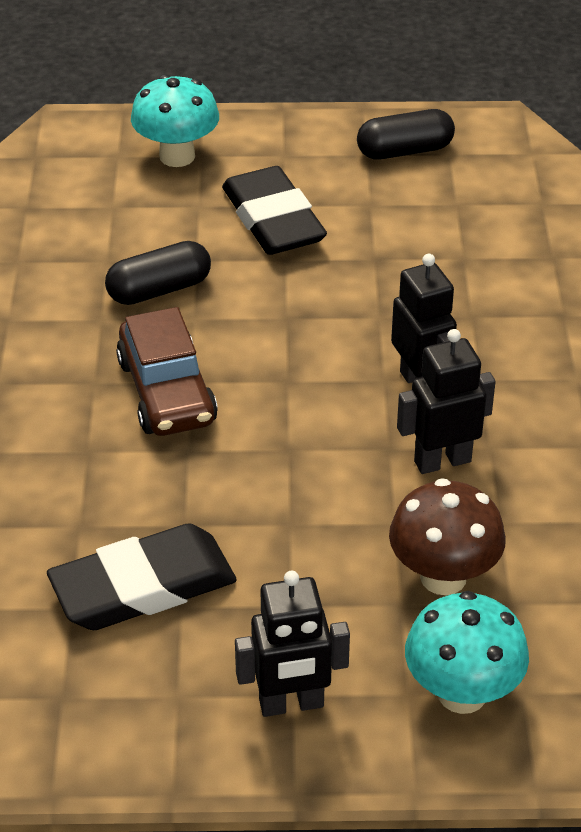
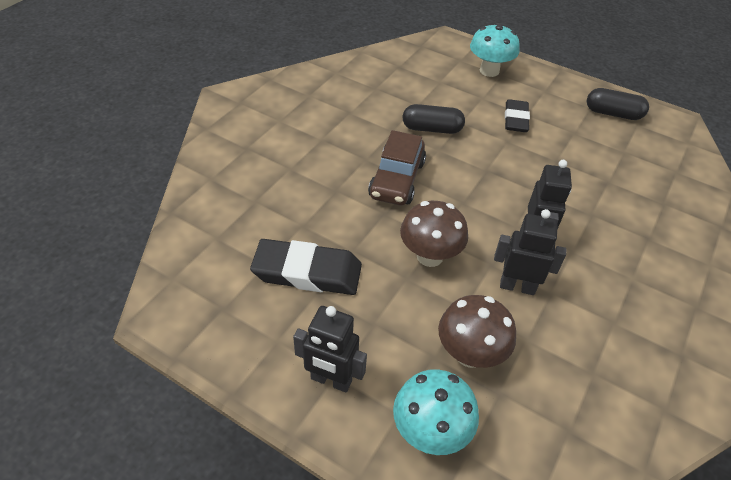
camera: 30 degrees right, 5 degrees up
black eraser [222,166,327,255] -> black eraser [505,99,530,132], size x0.65
none -> brown mushroom [400,201,468,267]

